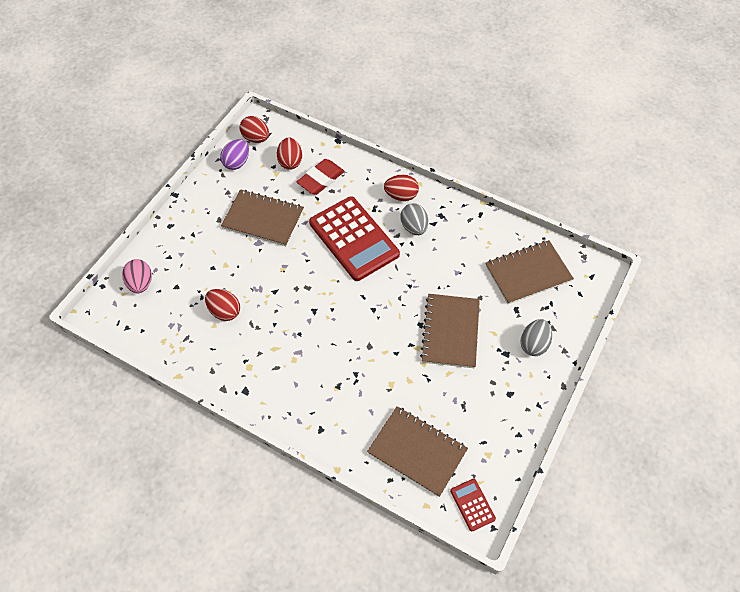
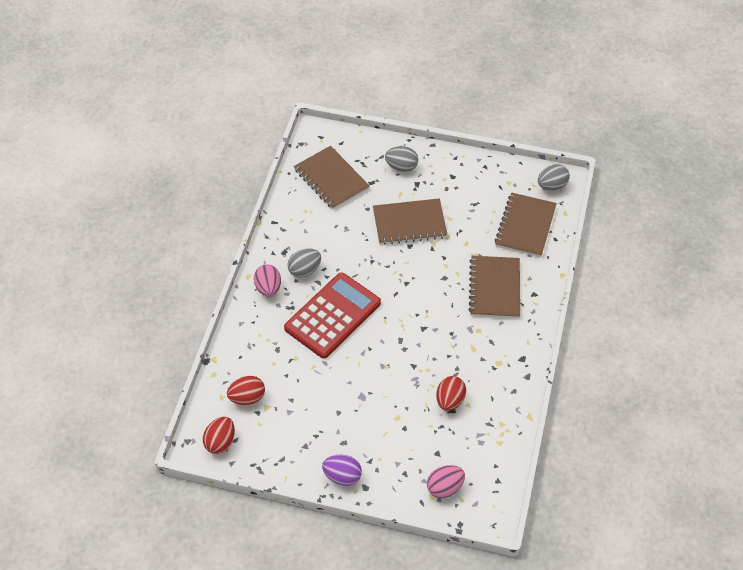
camera: 105 degrees left, 5 degrees down
purple egg [220,139,249,170] -> purple egg moved to [322,455,362,486]
brown notebook [221,189,304,246] -> brown notebook moved to [468,256,520,318]
red eraser [297,159,344,195] -> none
red egg [384,175,419,201] -> pink egg [254,264,281,297]
red calculator [450,479,496,531] -> grey egg [538,164,570,191]

